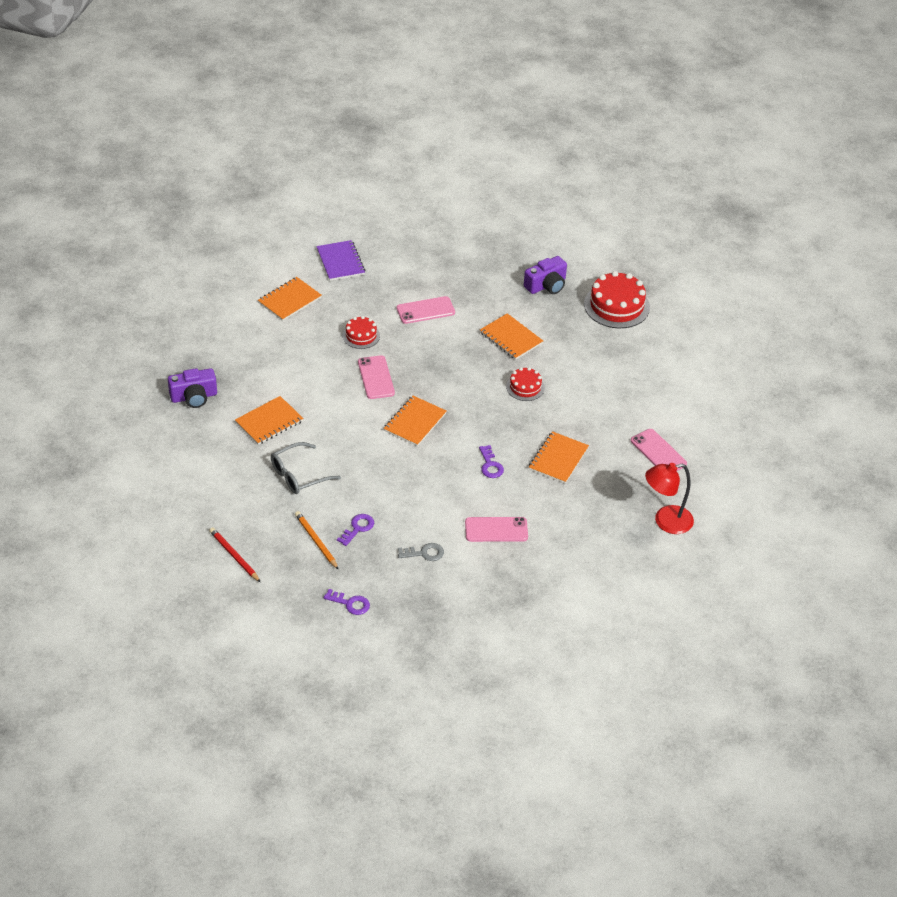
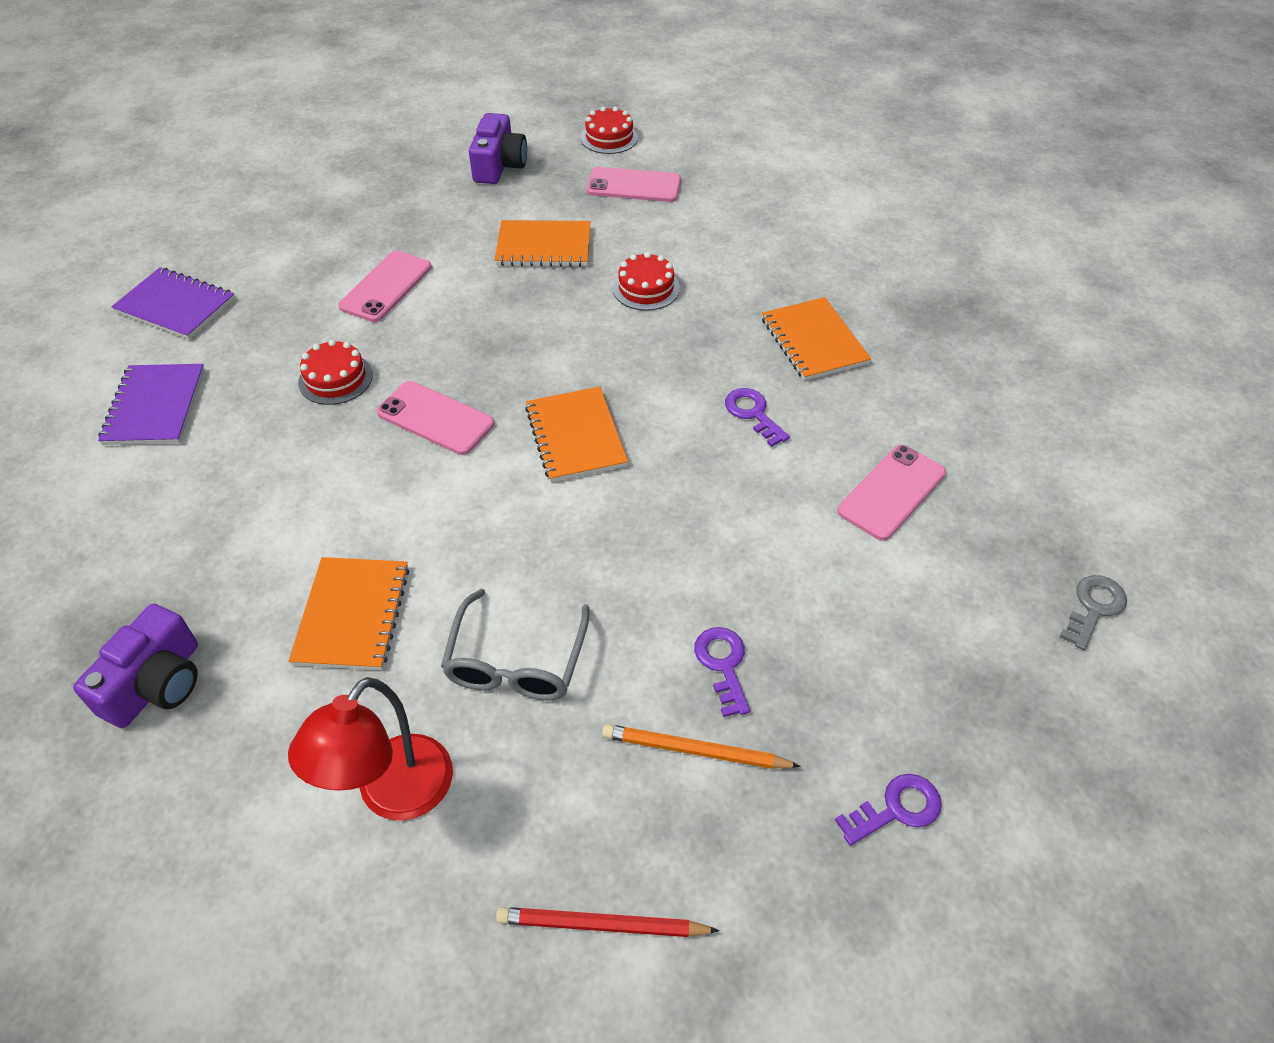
camera: 45 degrees left, 5 degrees up
orange notebook [258,277,322,321] -> purple notebook [98,364,205,445]
grey key [398,543,444,561] -> grey key moved to [1060,575,1127,650]
purple key [479,445,504,478] -> purple key turned 150 degrees counterclockwise [725,388,790,447]
red cake [584,271,650,328] -> red cake [581,107,638,154], size x0.56
pink phone [631,429,687,471] -> pink phone moved to [587,167,681,202]
red lamp [645,463,694,534] -> red lamp moved to [288,677,453,821]

